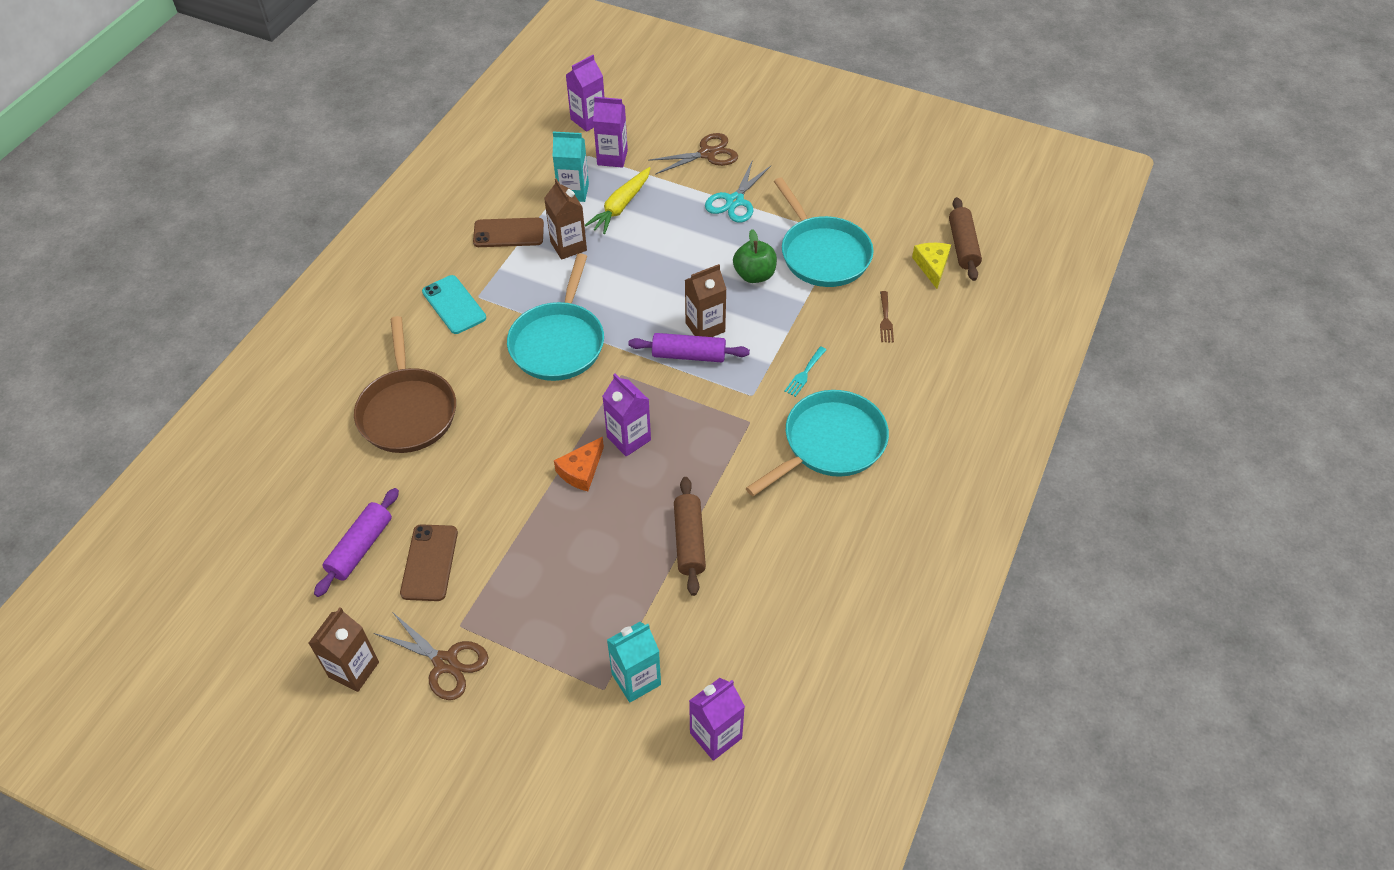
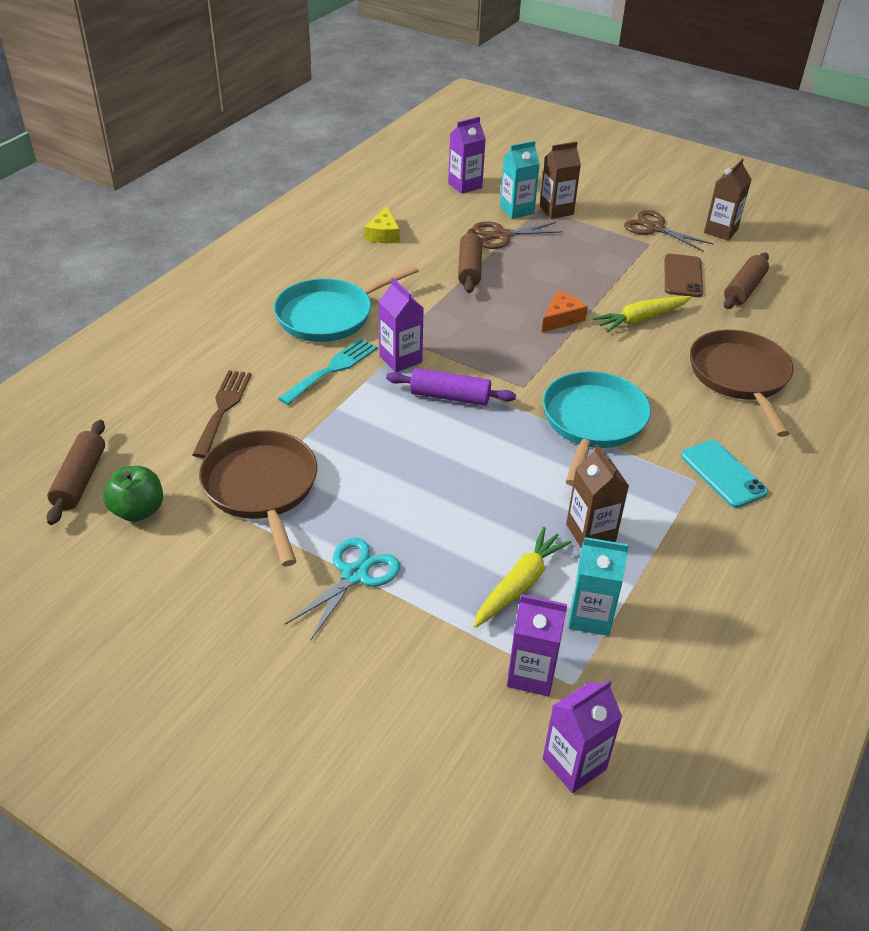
camera: 175 degrees left, 10 degrees down
purple rolling pin [314,488,399,597] -> brown rolling pin [724,253,769,309]
brown phone [473,218,544,247] -> none
purple carton [602,374,651,457] -> purple carton moved to [378,278,424,372]
brown scissors [648,133,738,175] -> brown scissors moved to [472,221,563,249]
brown carton [685,264,727,337] -> brown carton moved to [540,141,581,219]
green apple [733,229,777,283] -> green apple moved to [103,466,163,522]
turquoise pan [774,177,874,287] -> brown pan [199,430,317,566]
turquoise fork [784,346,826,397] -> turquoise fork [278,338,378,405], size x1.74
brown fork [880,291,894,343] -> brown fork [192,370,252,458], size x1.74
yellow cheese [912,243,951,289] -> yellow cheese moved to [364,206,400,243]
none -> yellow carrot [593,296,691,333]

